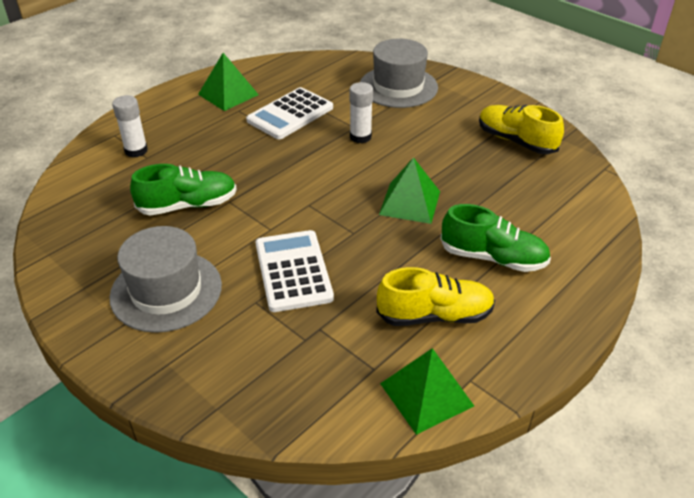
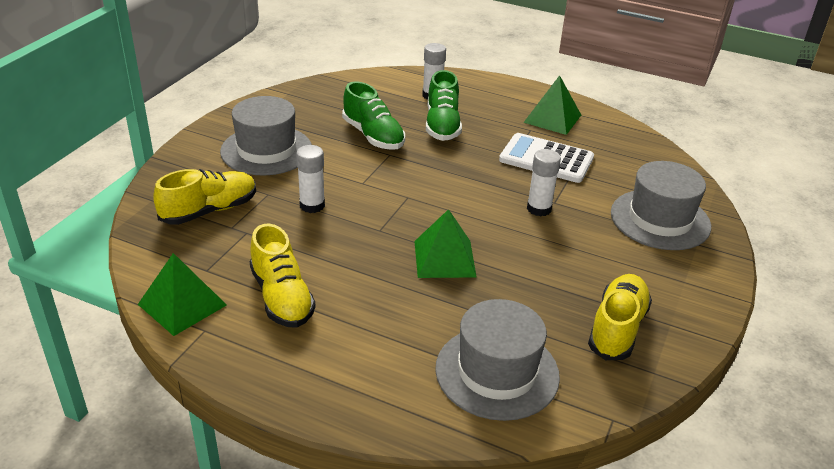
camera: 70 degrees right, 5 degrees down
white calculator [255,230,334,312] -> white glue stick [296,145,325,213]
green shoe [440,204,551,272] -> green shoe moved to [426,70,462,141]
none -> yellow shoe [153,169,256,225]
none -> grey hat [435,299,560,421]

